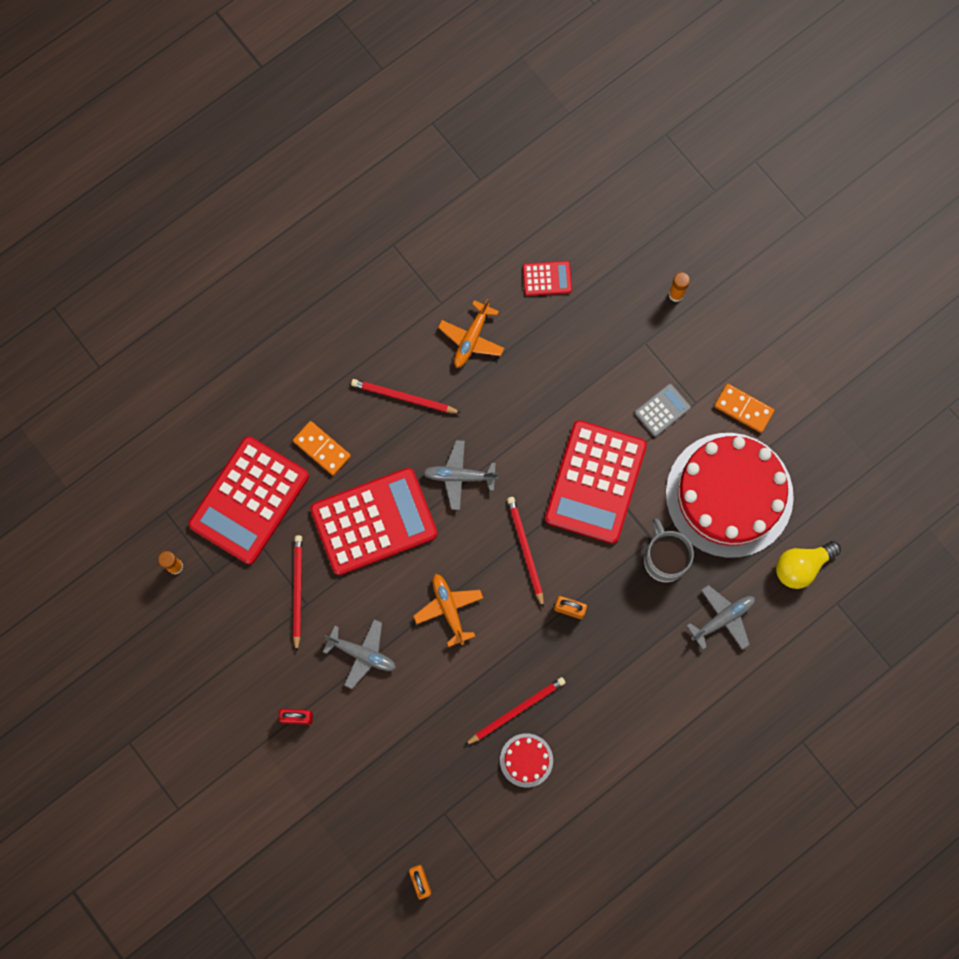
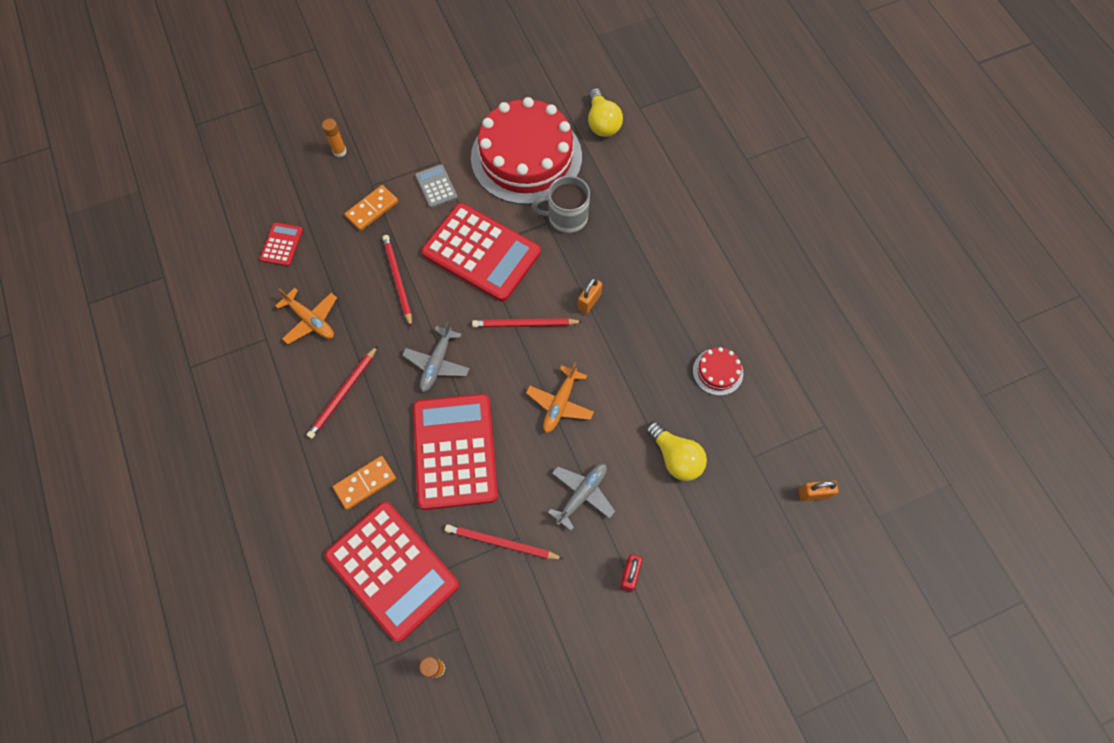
camera: 75 degrees left, 10 degrees down
orange plane [413,574,483,647] -> orange plane turned 60 degrees counterclockwise [526,362,594,433]
red pencil [465,677,566,745] -> red pencil moved to [382,235,412,328]
grey plane [687,585,755,650] -> none
orange domino [714,384,775,433] -> orange domino moved to [345,185,398,231]
none -> yellow light bulb [646,421,707,481]

